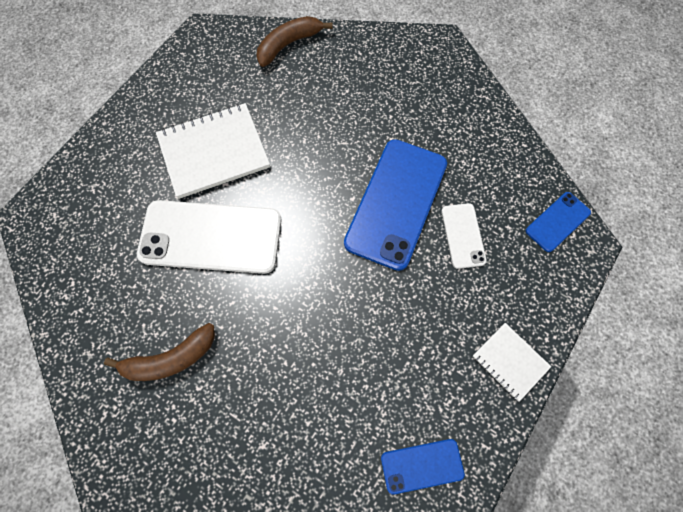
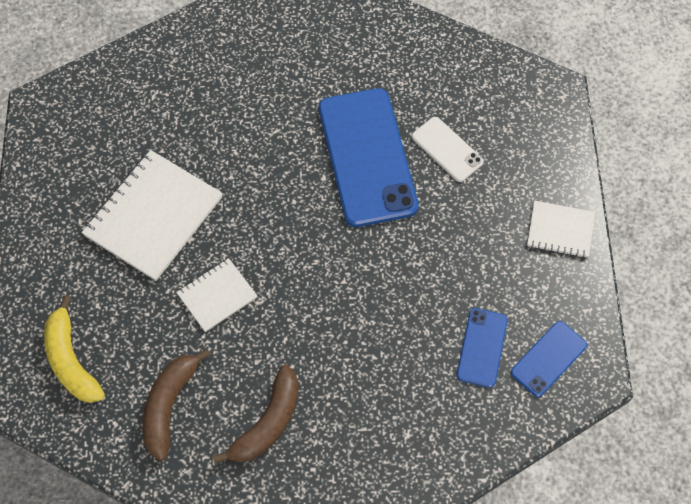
camera: 35 degrees left, 5 degrees down
white phone [137,200,281,274] -> white notebook [176,258,257,332]
brown banana [257,16,333,67] -> brown banana moved to [142,348,211,461]
blue phone [526,192,591,252] -> blue phone moved to [457,308,508,388]
none -> yellow banana [44,296,105,403]

